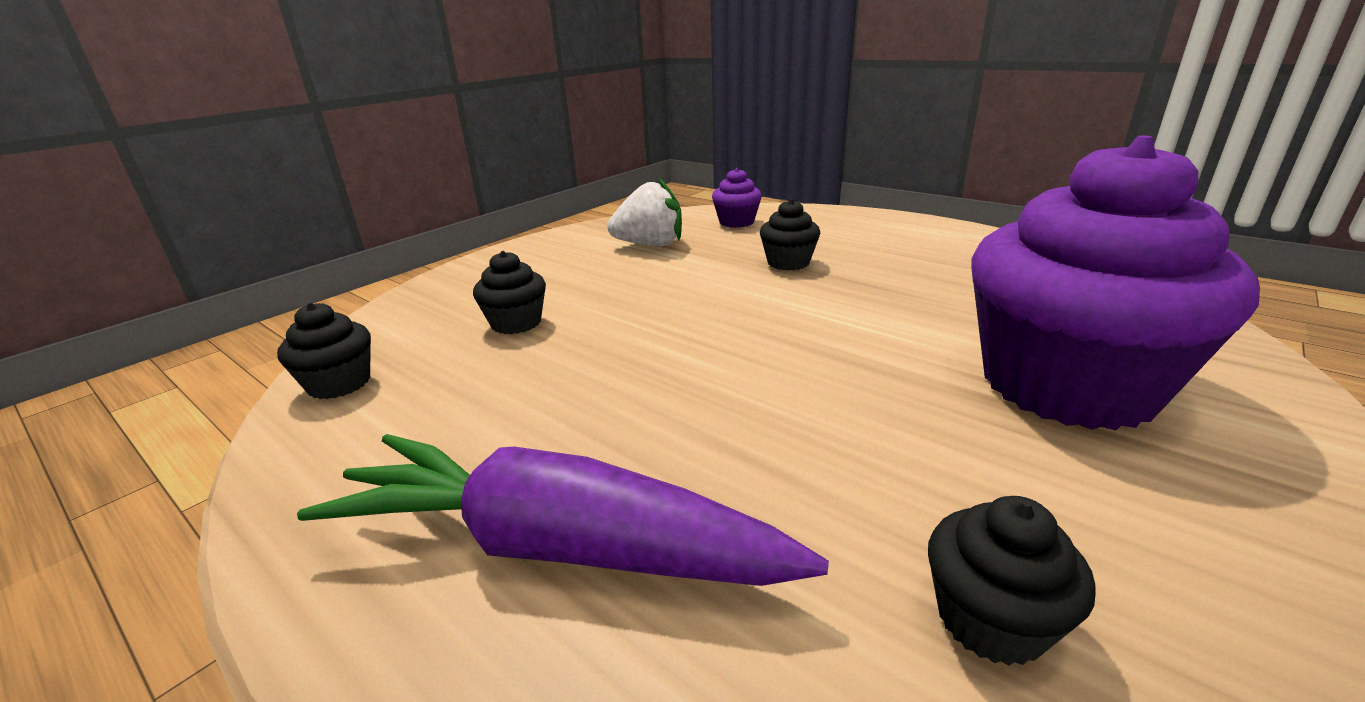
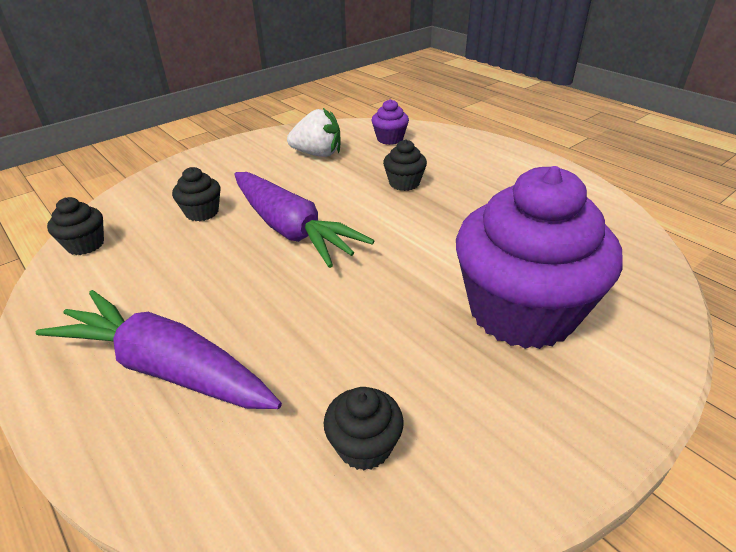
camera: 10 degrees right, 10 degrees up
none -> purple carrot [234,172,374,268]

